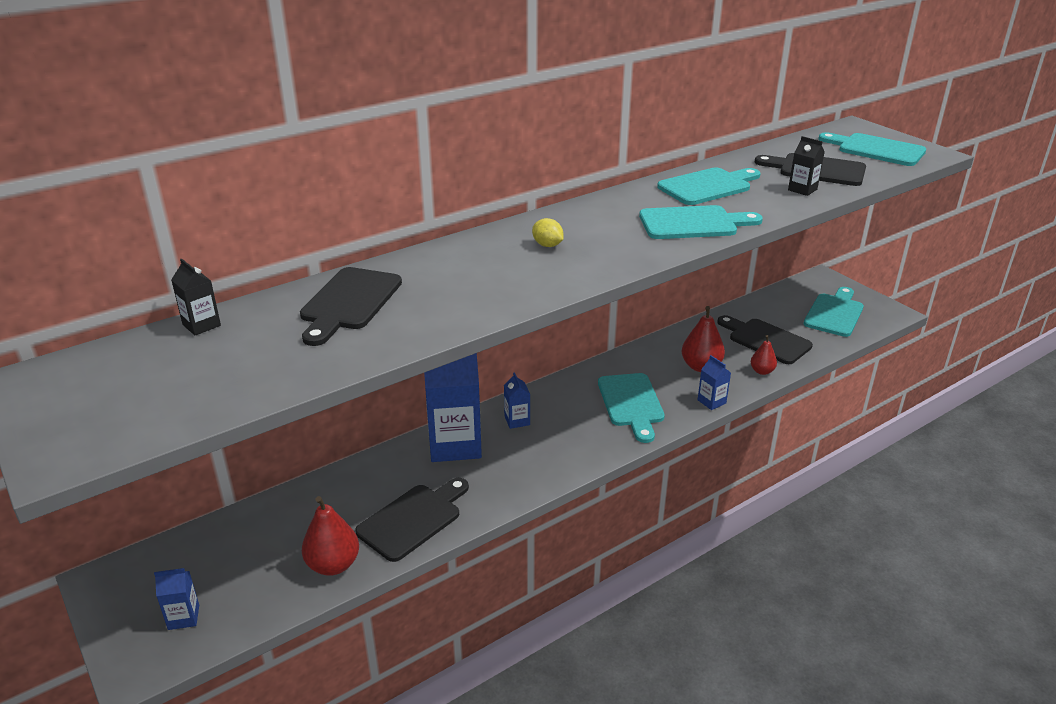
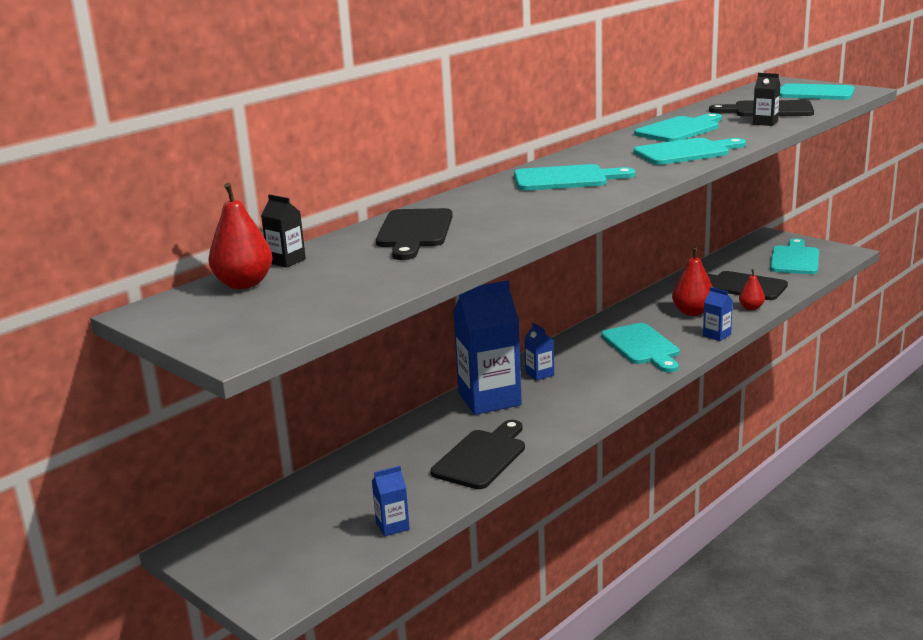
camera: 10 degrees left, 10 degrees down
blue carton [154,568,199,630] -> blue carton moved to [372,466,410,536]
red pear [302,496,359,576] -> red pear moved to [208,183,273,289]
yellow lemon [532,218,563,247] -> turquoise cutting board [514,164,635,191]

